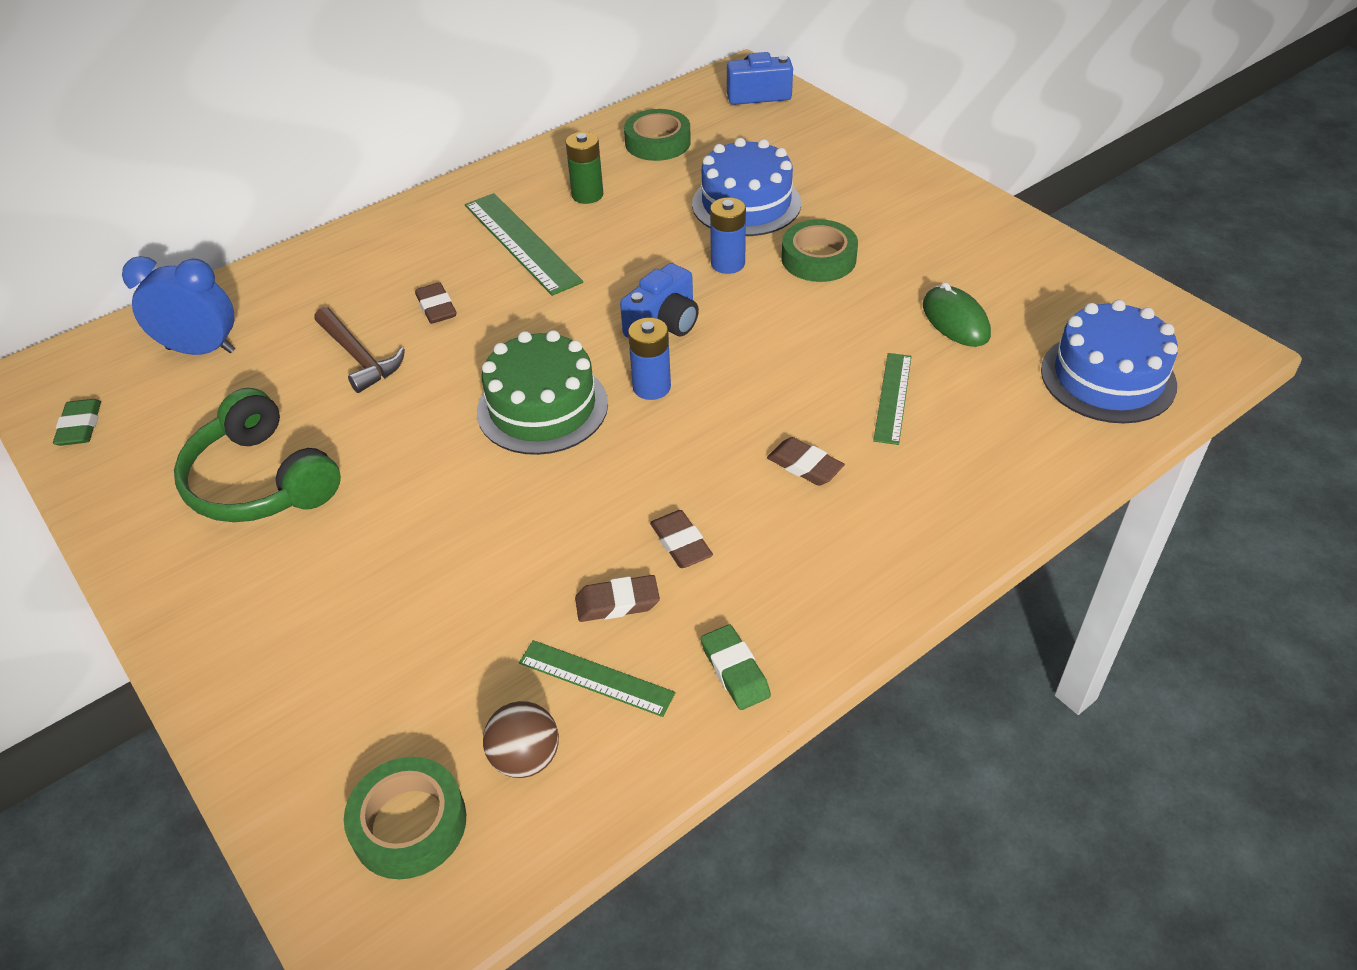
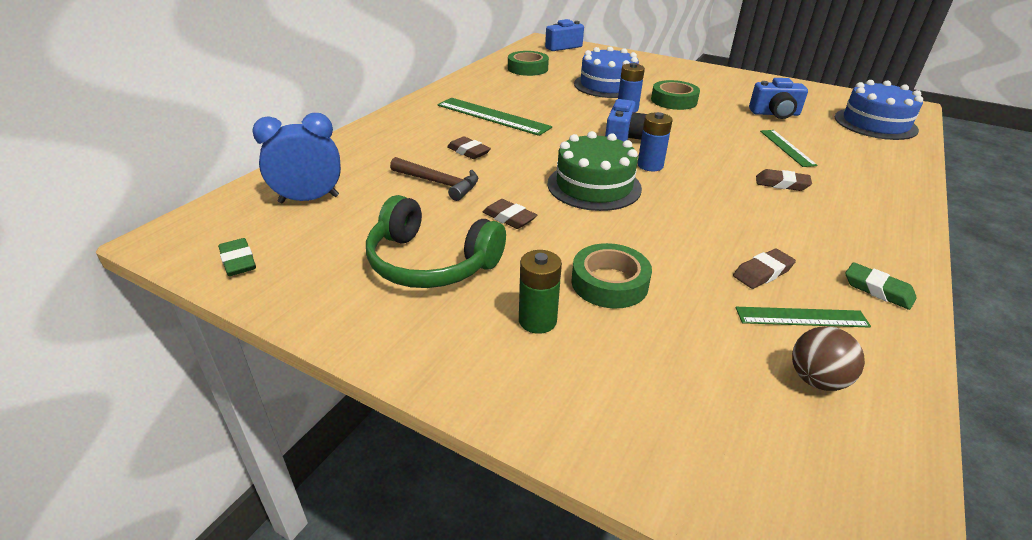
camera: 25 degrees left, 10 degrees down
green tape [344,757,466,879] -> green tape moved to [571,243,652,309]
green battery [566,132,603,204] -> green battery moved to [519,250,562,334]
brown eraser [650,510,713,568] -> brown eraser moved to [483,199,537,229]
green mouse [923,282,991,347] -> blue camera [749,78,808,119]

